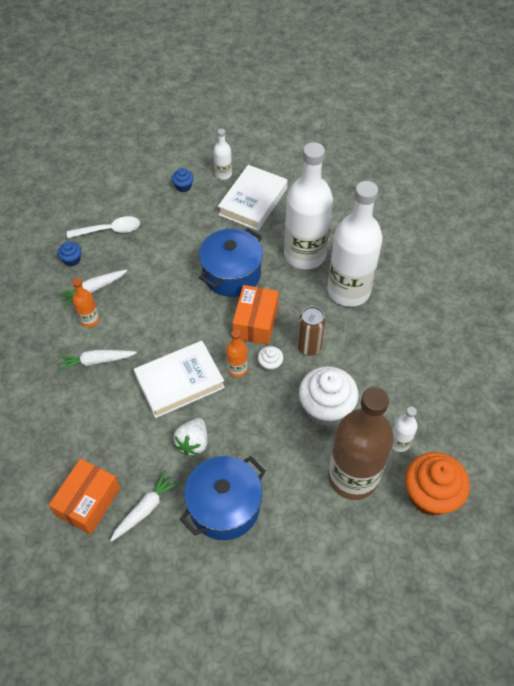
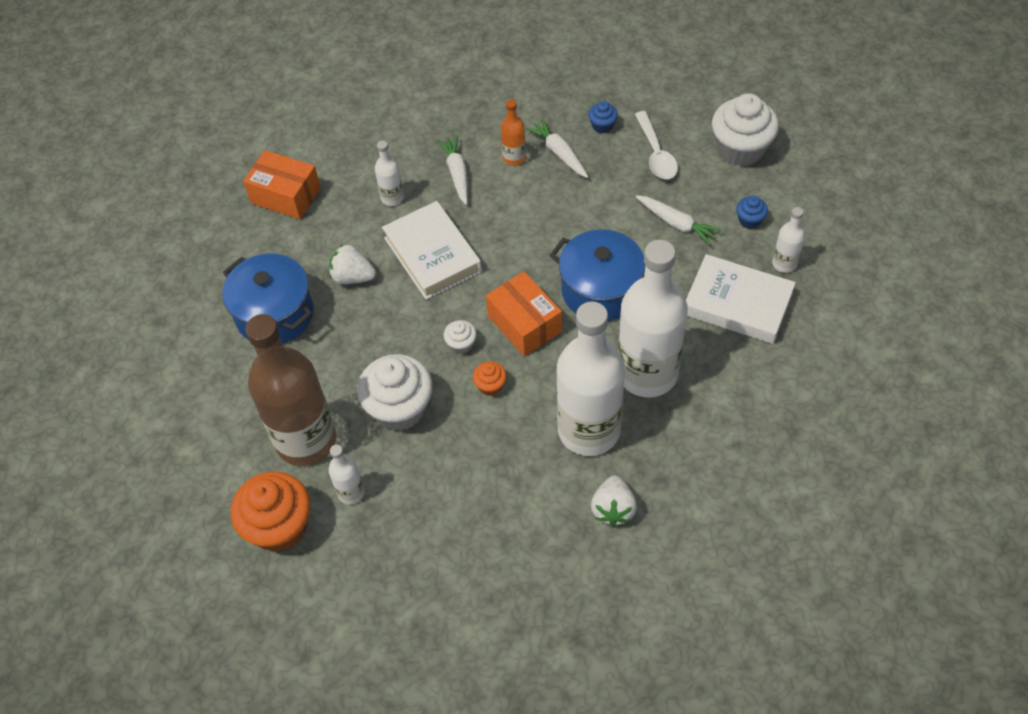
camera: 90 degrees right, 0 degrees up
white carrot [110,470,180,542] -> white carrot moved to [635,195,722,245]
orange bottle [226,329,248,377] -> none
orange box [232,285,279,345] -> orange box turned 45 degrees clockwise [486,271,562,356]
brown can [297,306,325,356] -> orange cupcake [473,361,507,396]
none -> white bottle [375,141,404,206]
none -> white strawberry [591,475,637,527]
none -> white cupcake [712,93,779,166]

